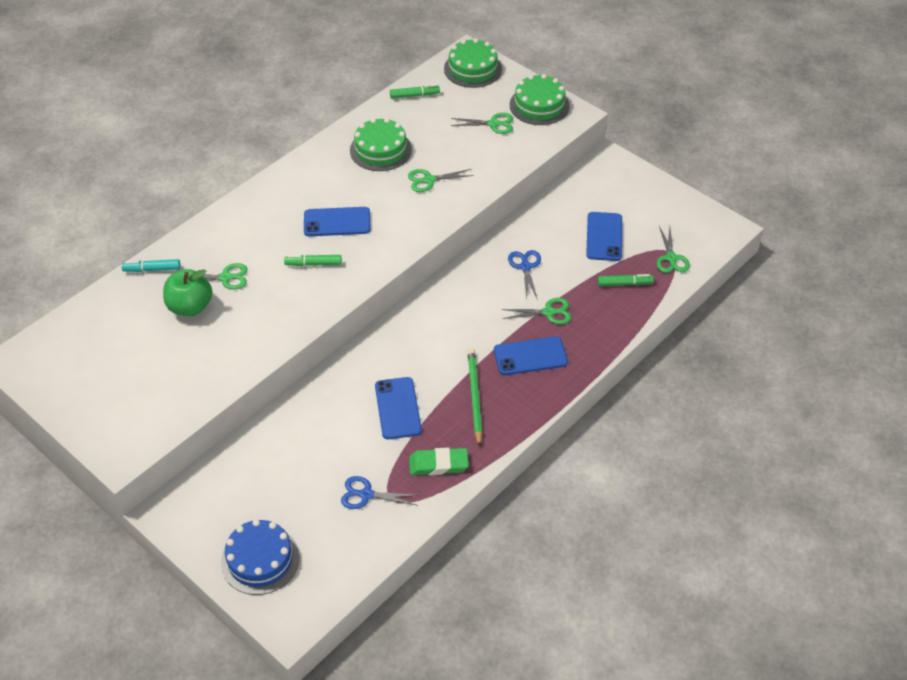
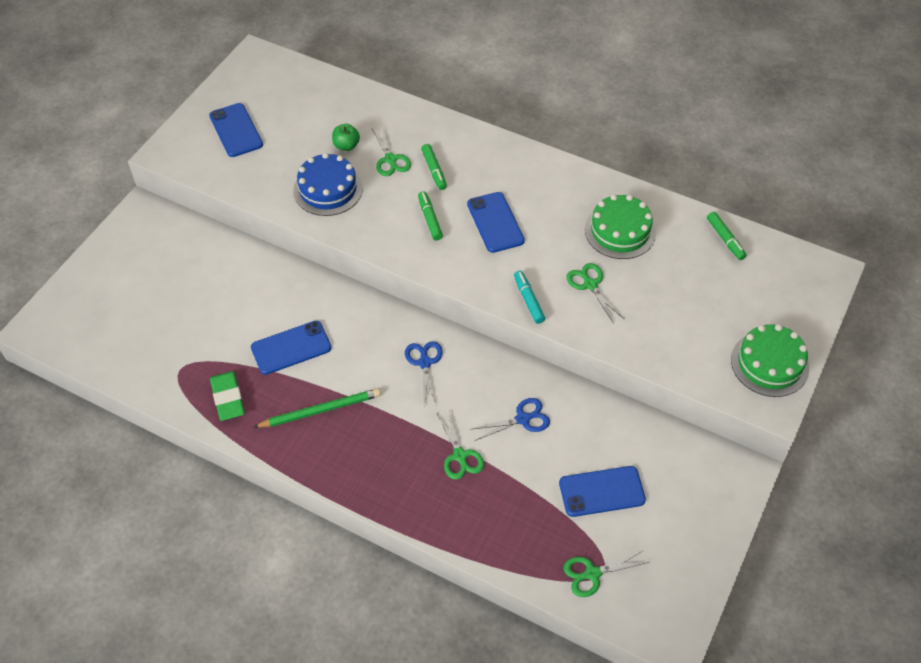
camera: 75 degrees right, 5 degrees up
turquoise marker [122,259,180,272] -> turquoise marker moved to [514,271,545,324]
green apple [163,269,212,316] -> green apple [332,124,360,151], size x0.59
blue cake [221,519,300,595] -> blue cake moved to [293,153,363,216]
blue scissors [341,476,419,509] -> blue scissors moved to [405,341,443,405]
green cake [444,38,502,88] -> none
green scissors [451,113,513,134] -> none
blue phone [494,336,568,375] -> blue phone moved to [209,103,263,157]
green marker [598,274,654,286] -> green marker moved to [421,144,447,190]

